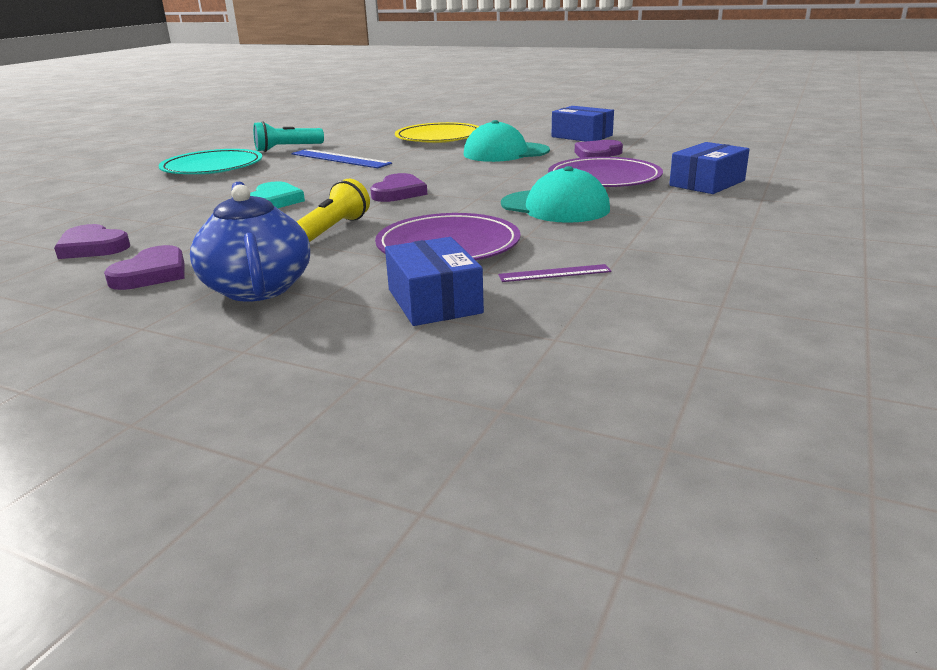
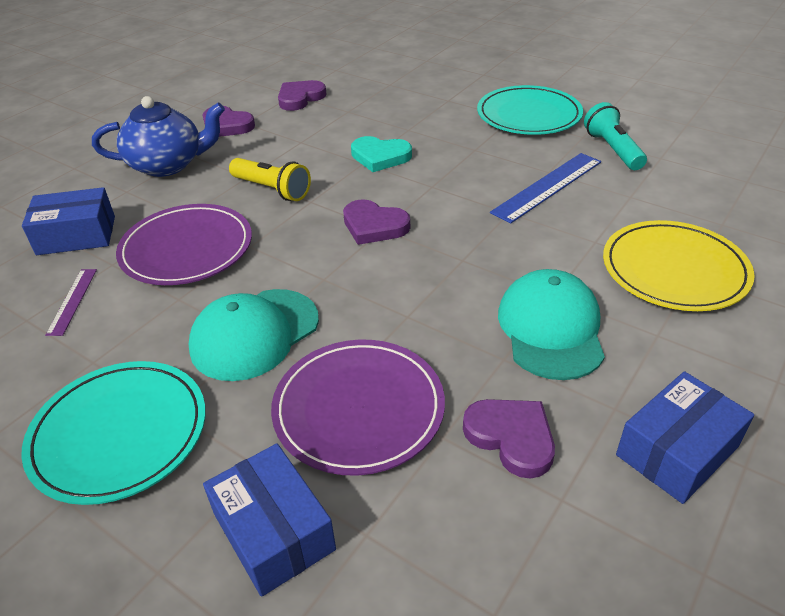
camera: 100 degrees right, 15 degrees up
none -> turquoise plate [21,361,206,505]

